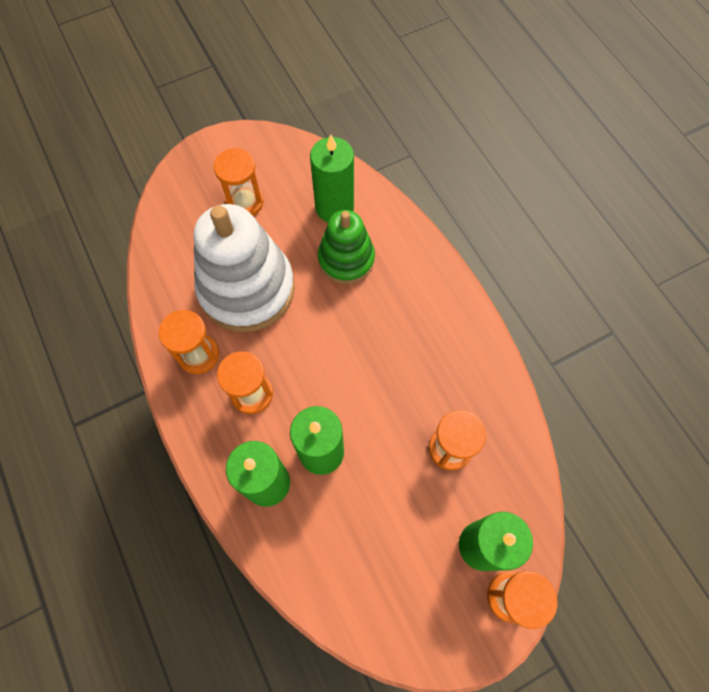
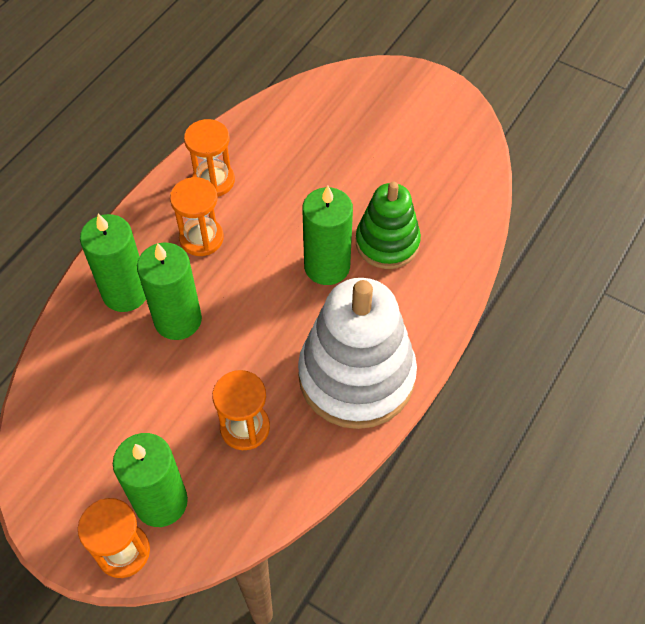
camera: 60 degrees right, 10 degrees down
white stacking toy [194,204,295,332] -> white stacking toy moved to [298,278,417,429]
orange hourglass [214,148,264,216] -> none
green candle [310,135,354,223] -> green candle moved to [302,186,353,285]

